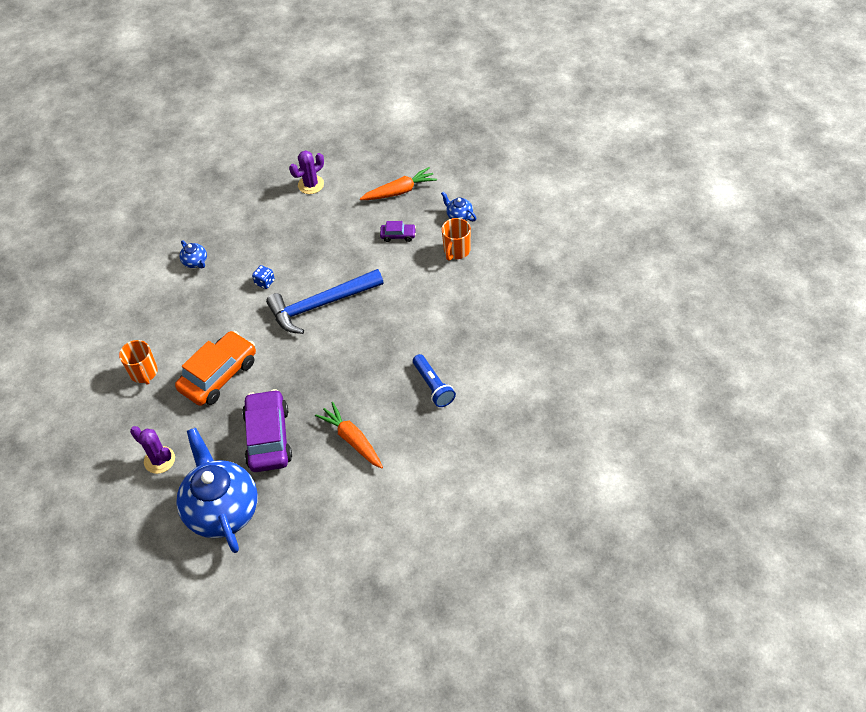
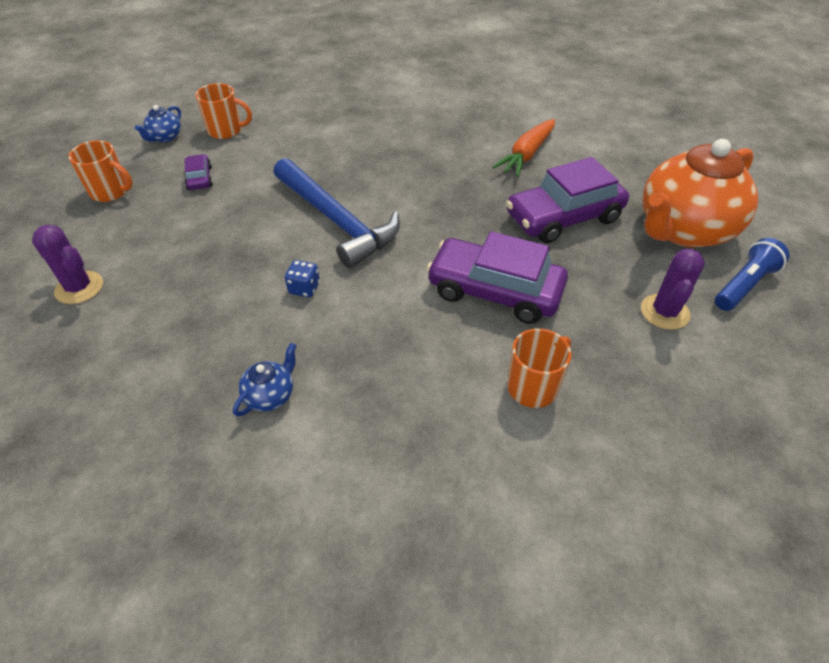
camera: 110 degrees left, 5 degrees down
orange car [175,331,256,406] -> purple car [426,231,568,324]
blue teapot [176,428,258,553] -> orange teapot [643,139,758,248]
orange carrot [360,167,437,200] -> orange mug [68,141,133,202]
blue flashlight [413,354,456,407] -> blue flashlight moved to [715,238,790,311]

